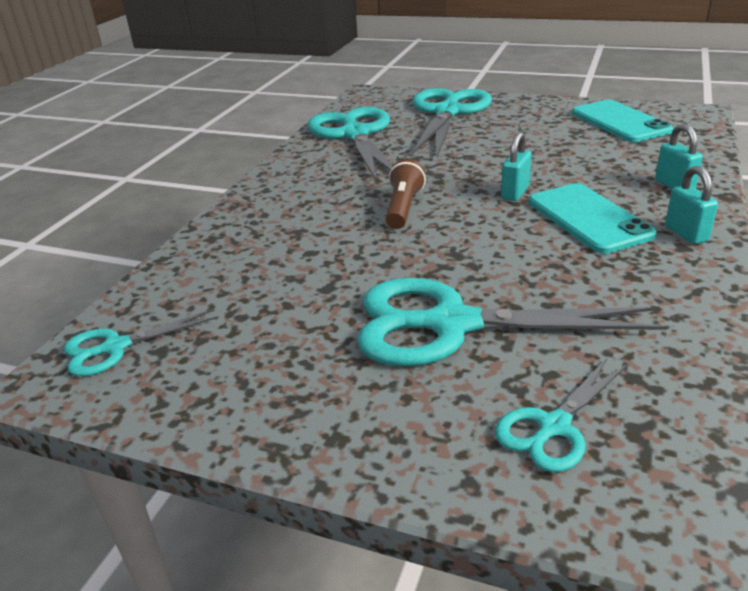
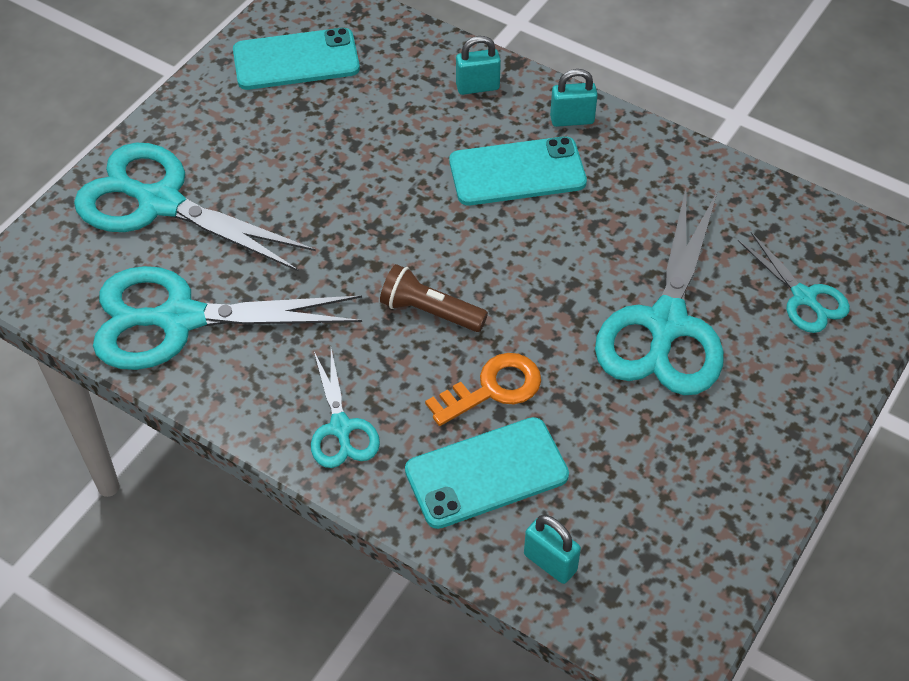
camera: 80 degrees left, 20 degrees up
turquoise scissors [64,309,218,376] -> turquoise scissors moved to [311,349,380,468]
turquoise padlock [501,132,532,201] -> turquoise padlock moved to [524,515,581,584]
none -> turquoise phone [405,417,569,529]
none -> orange key [425,353,541,426]

